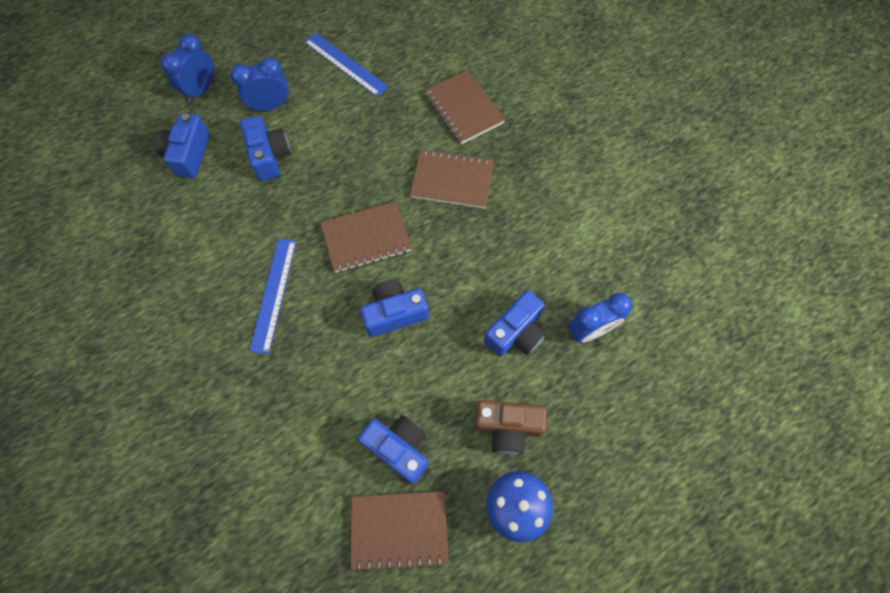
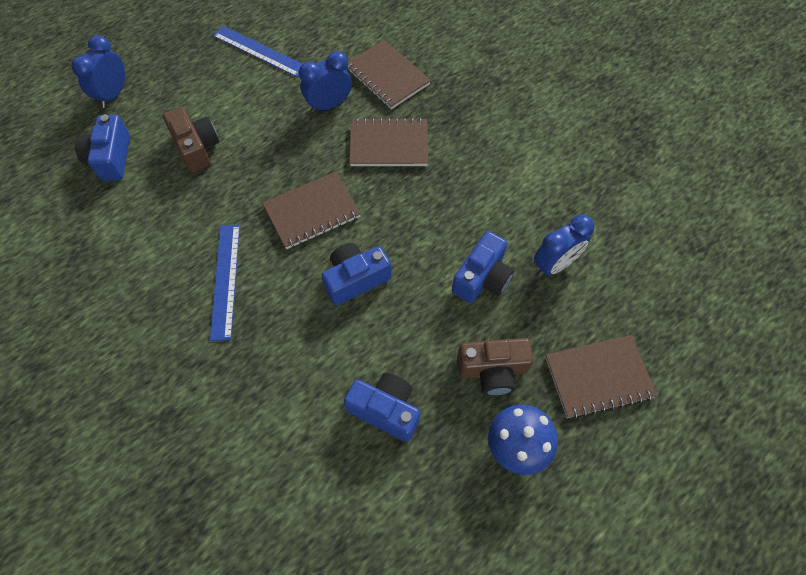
camera: 10 degrees left, 5 degrees down
blue clock [230,57,289,112] -> blue clock moved to [299,51,352,112]
blue camera [240,115,291,181] -> brown camera [163,107,219,173]
brown notebook [351,491,448,572] -> brown notebook moved to [545,335,657,419]

